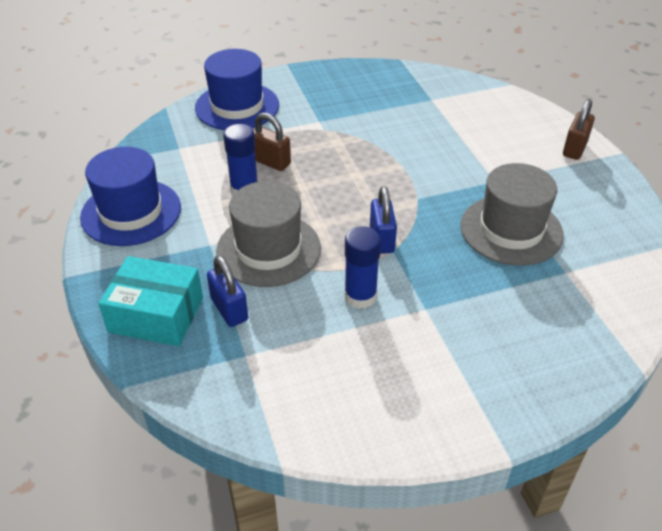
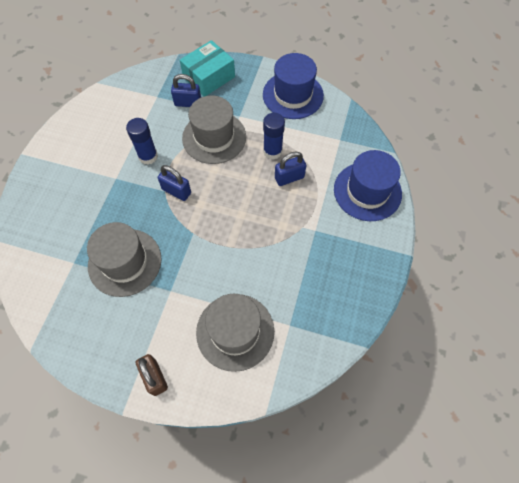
camera: 125 degrees right, 20 degrees up
brown padlock [254,113,291,171] -> blue padlock [275,152,306,186]
none -> grey hat [196,294,274,372]

